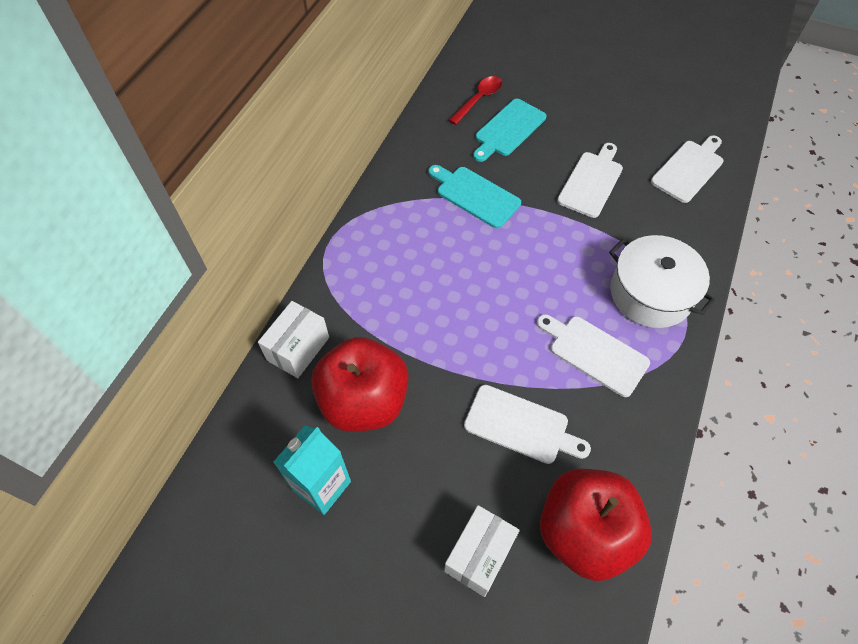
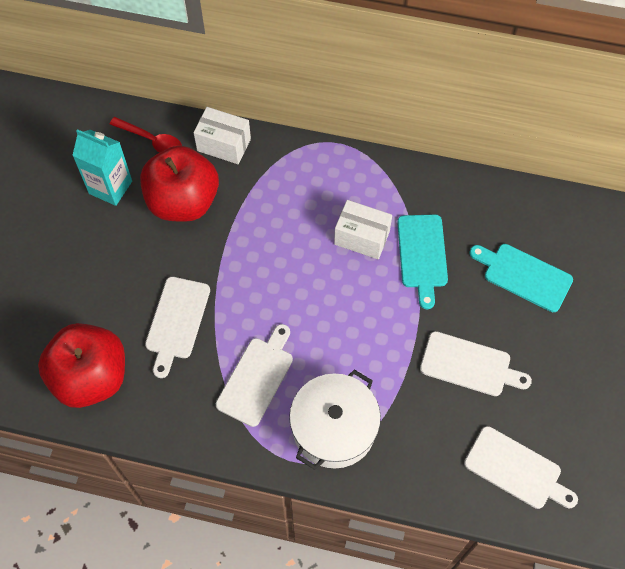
camera: 80 degrees right, 5 degrees up
turquoise cutting board [428,165,521,228] -> turquoise cutting board turned 150 degrees clockwise [397,214,448,309]
white box [444,505,520,597] -> white box moved to [334,200,392,259]
red spoon [449,76,502,125] -> red spoon moved to [110,117,182,153]

